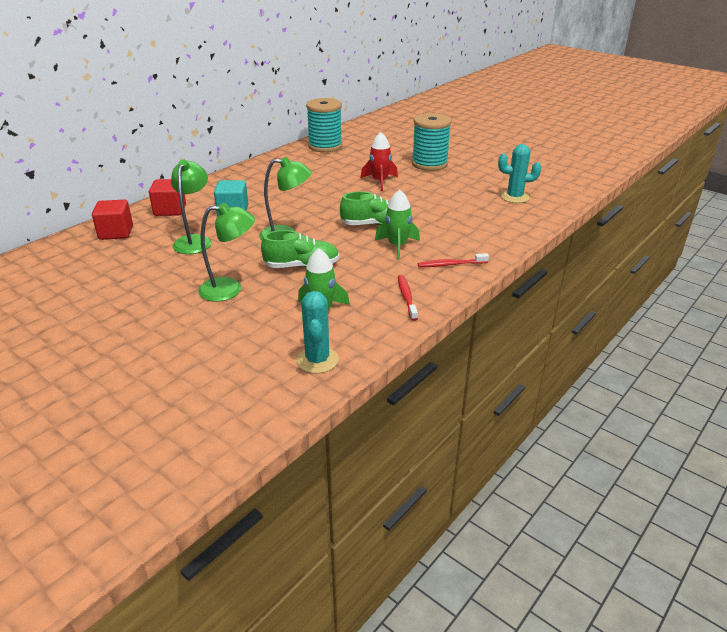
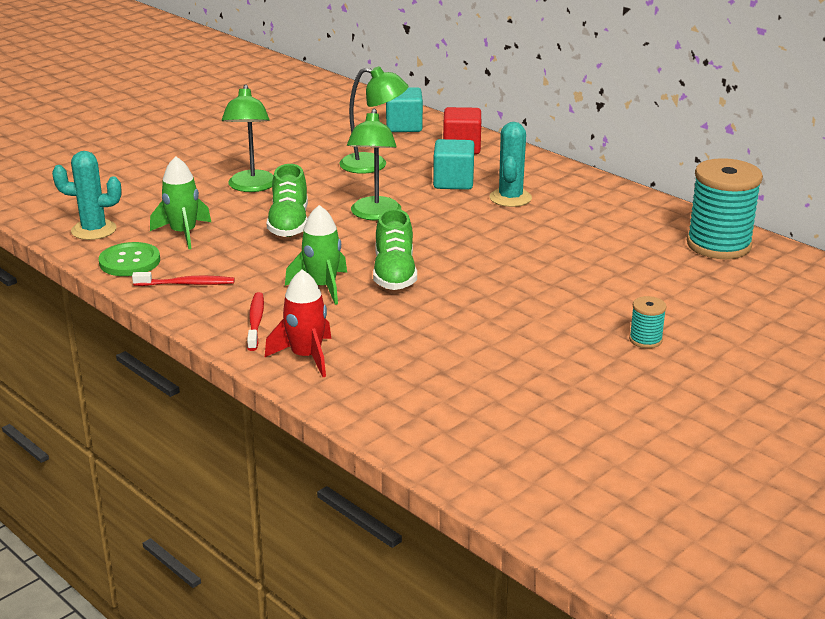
camera: 95 degrees right, 5 degrees down
red cube [92,199,133,240] -> turquoise cube [386,87,423,132]
red rocket [361,132,398,191] -> red rocket moved to [265,269,331,377]
turquoise spool [412,113,452,171] -> turquoise spool [629,296,667,348], size x0.45
turquoise cactus [498,144,541,203] -> turquoise cactus moved to [490,122,532,207]
none -> green button [99,242,160,276]

